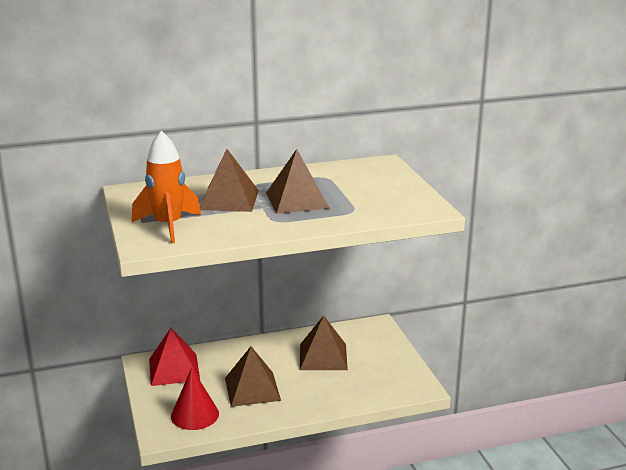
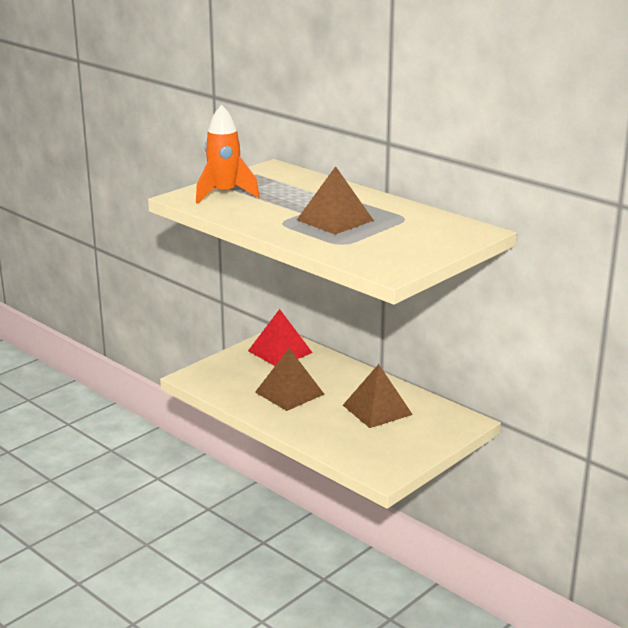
camera: 60 degrees right, 0 degrees up
red cone [171,368,219,430] -> none
brown pyramid [199,149,259,212] -> none

